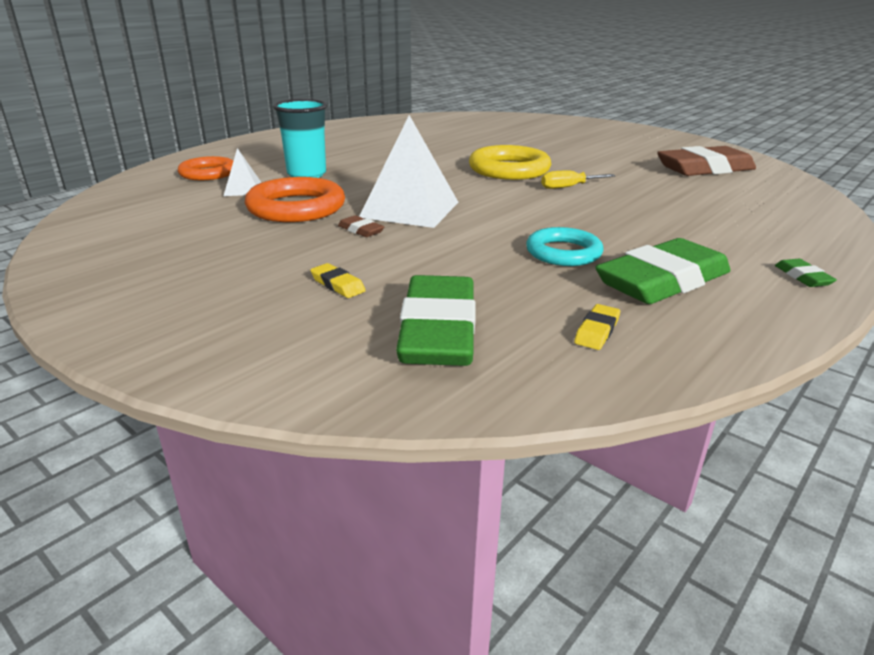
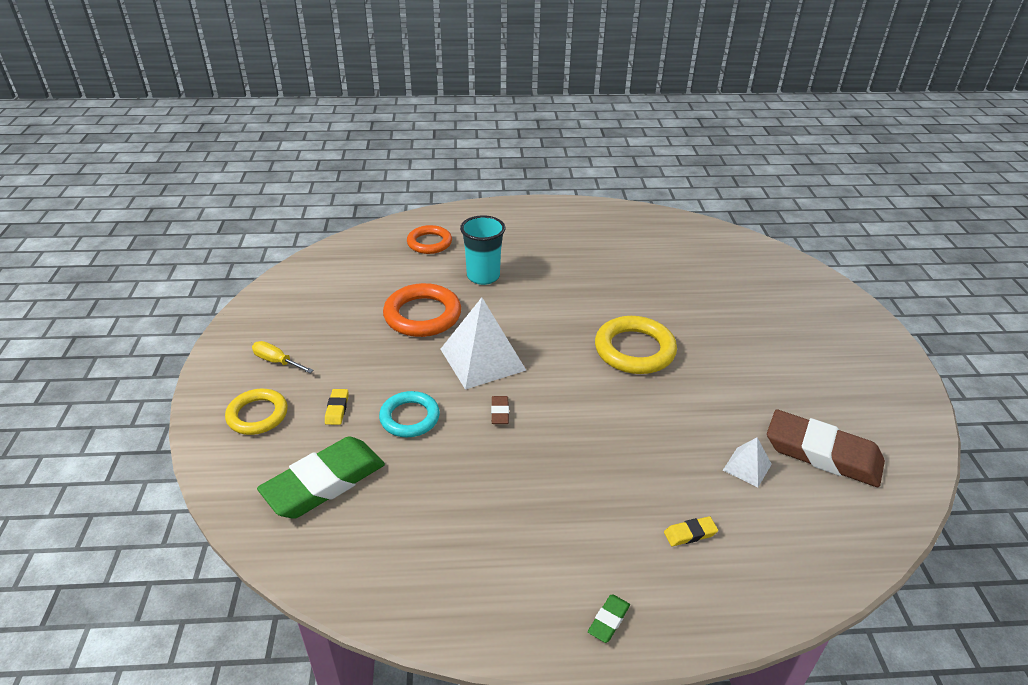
camera: 45 degrees right, 10 degrees up
white pyramid [224,148,262,196] -> white pyramid moved to [723,437,772,487]
brown eraser [338,215,384,237] -> brown eraser moved to [491,396,509,424]
turquoise ring [526,227,603,266] -> turquoise ring moved to [379,391,440,437]
yellow screwdriver [541,170,615,189] -> yellow screwdriver moved to [252,341,313,373]
yellow eraser [574,304,620,350] -> yellow eraser moved to [664,516,718,546]
green eraser [595,238,731,304] -> none
none -> yellow ring [225,389,288,435]

